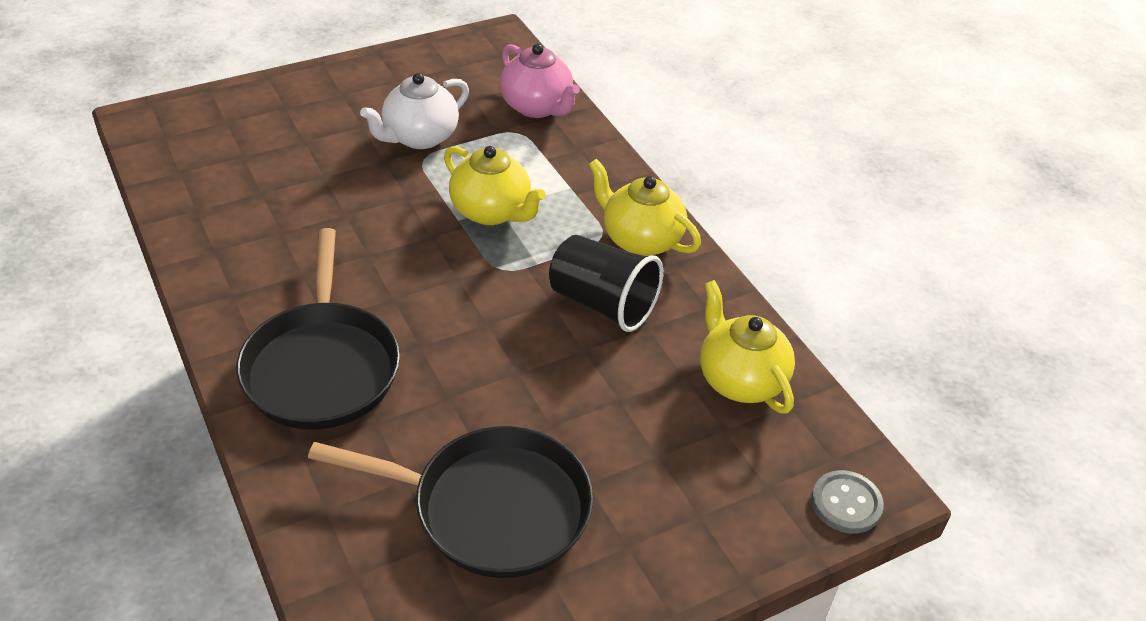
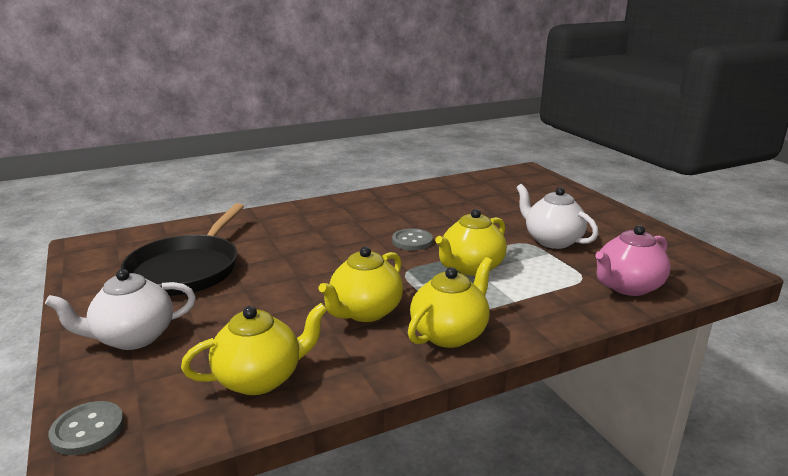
camera: 95 degrees right, 20 degrees down
black pan [236,228,400,430] -> none
black cup [549,235,663,332] -> yellow teapot [319,246,403,322]
none -> white teapot [45,269,196,350]
none -> grey button [392,228,433,250]

